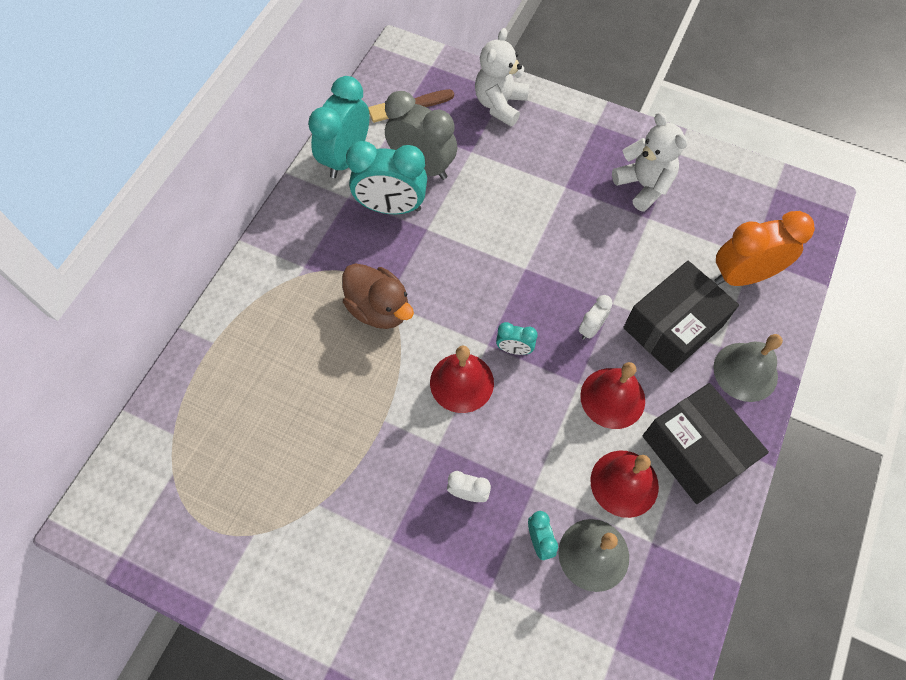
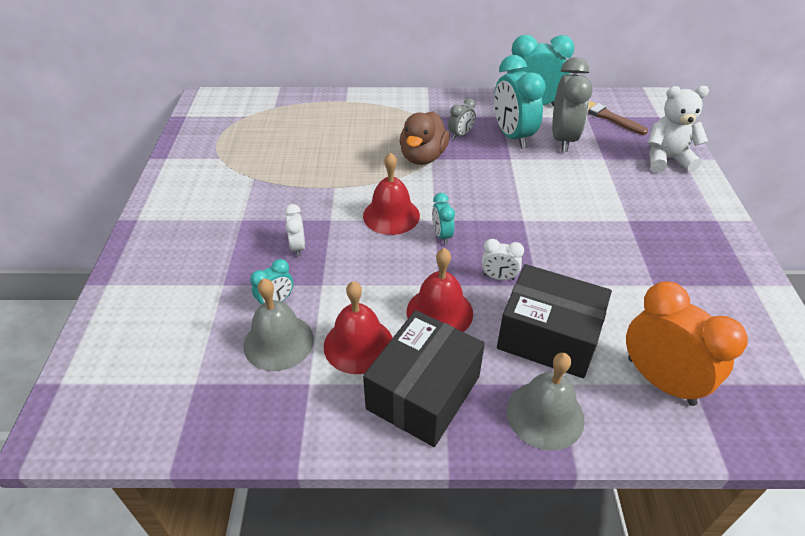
camera: 65 degrees right, 20 degrees down
white teddy bear [612,112,688,212] -> none
none -> grey clock [448,98,476,139]

